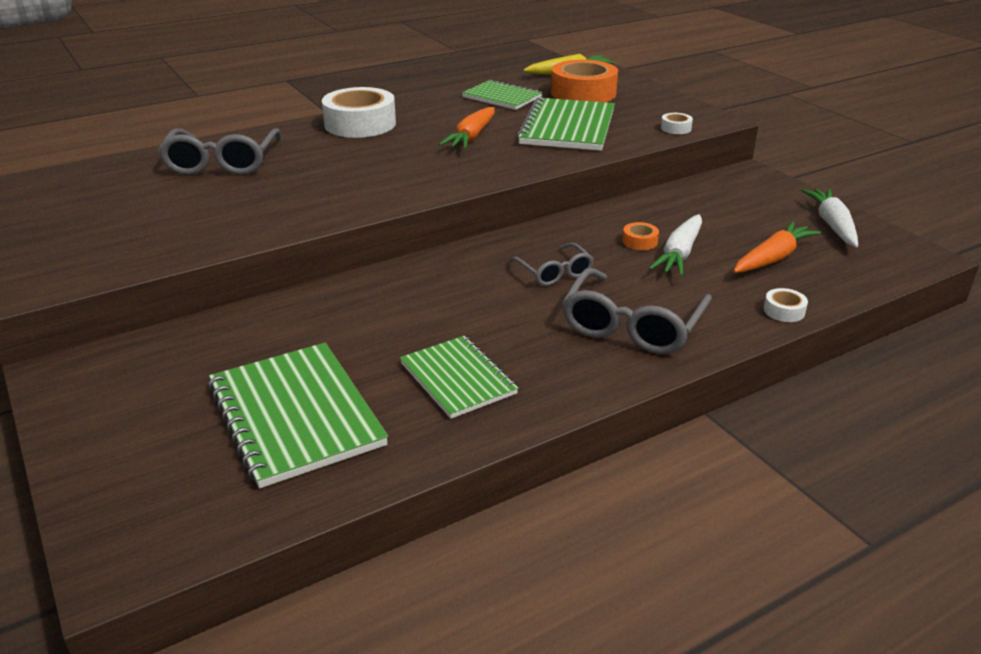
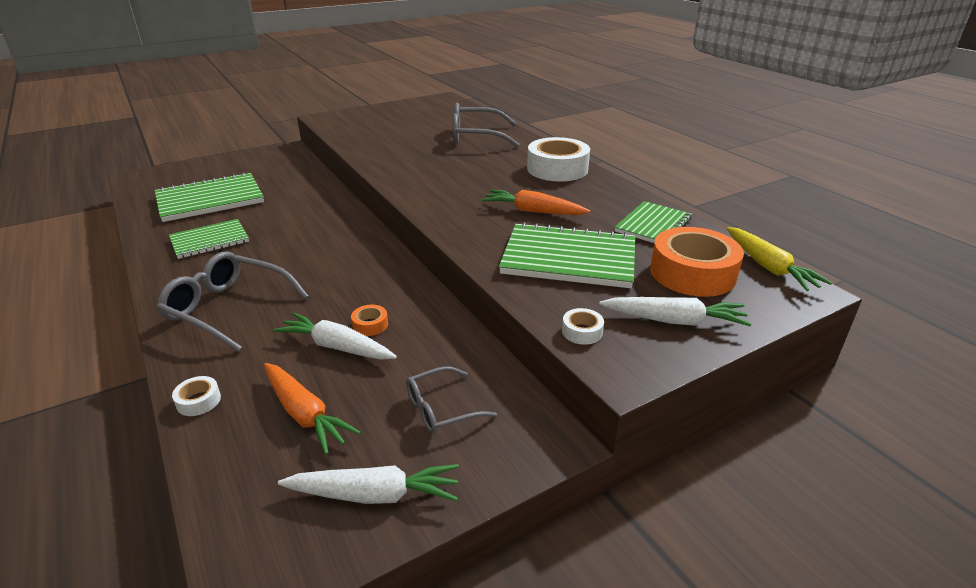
camera: 90 degrees right, 0 degrees up
grey glasses [509,243,594,286] -> grey glasses moved to [406,366,497,434]
none -> white carrot [599,297,752,326]

